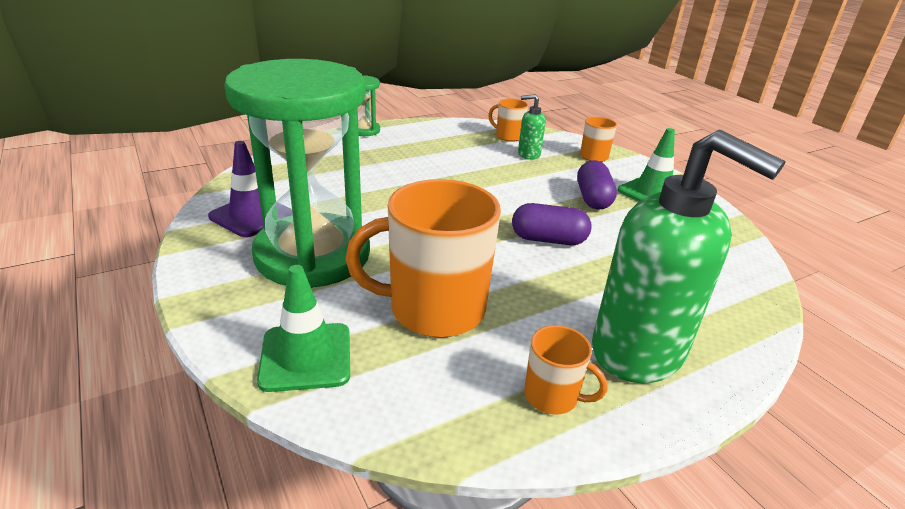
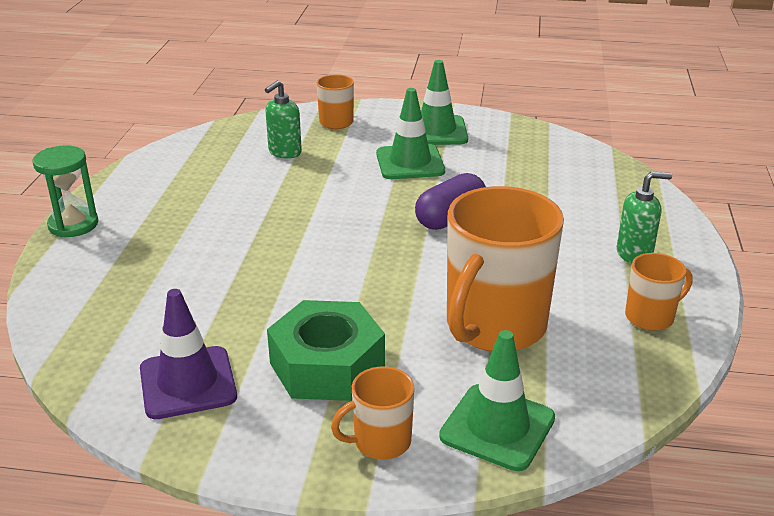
camera: 50 degrees left, 0 degrees up
green hourglass [224,59,370,288] -> green nut [267,300,385,401]
orange mug [488,98,528,142] -> orange mug moved to [331,366,415,460]
purple capsule [577,160,617,210] -> green traffic cone [376,88,445,179]
green soap dispenser [592,129,786,383] -> green soap dispenser [617,171,672,263], size x0.44

